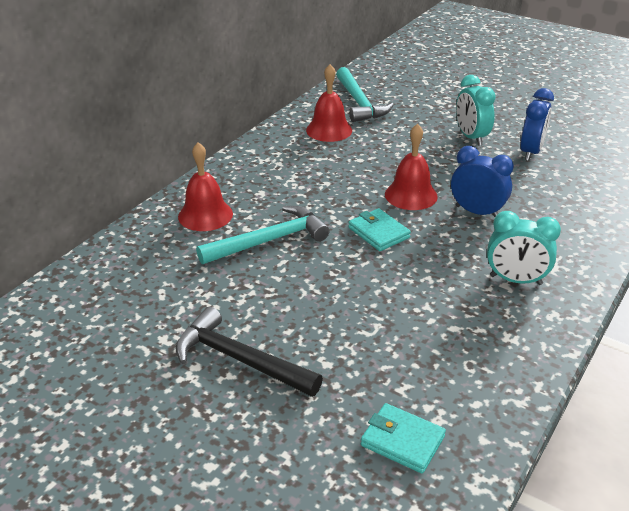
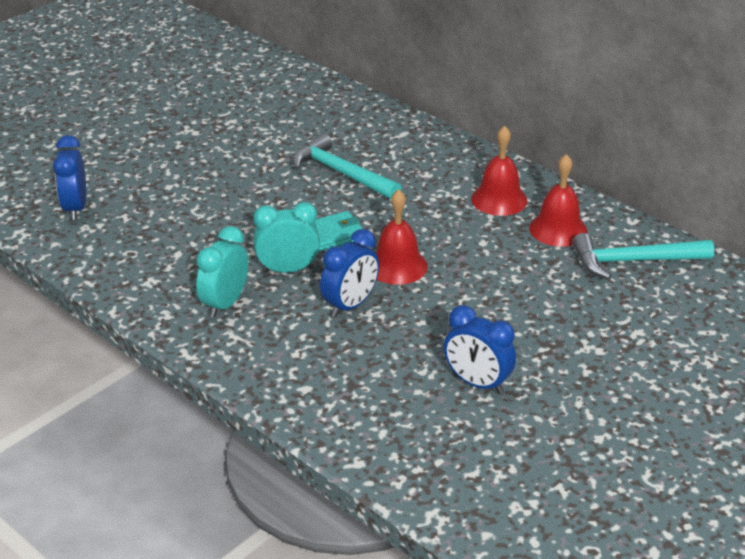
camera: 100 degrees right, 0 degrees up
black hammer [176,307,323,397] -> none
red bell [178,142,233,231] -> red bell moved to [471,126,528,216]
turquoise hammer [196,206,330,264] -> turquoise hammer turned 150 degrees clockwise [292,133,402,199]
turquoise wallet [361,403,446,474] -> blue clock [53,135,86,220]
turquoise clock [456,75,496,146] -> turquoise clock moved to [253,202,320,273]

